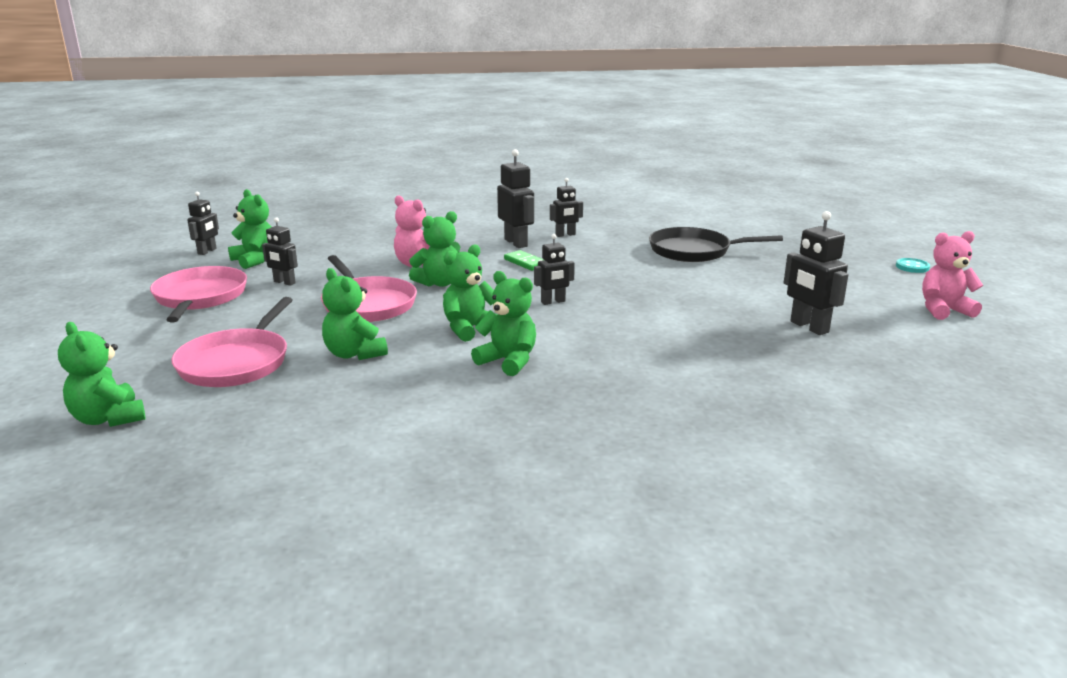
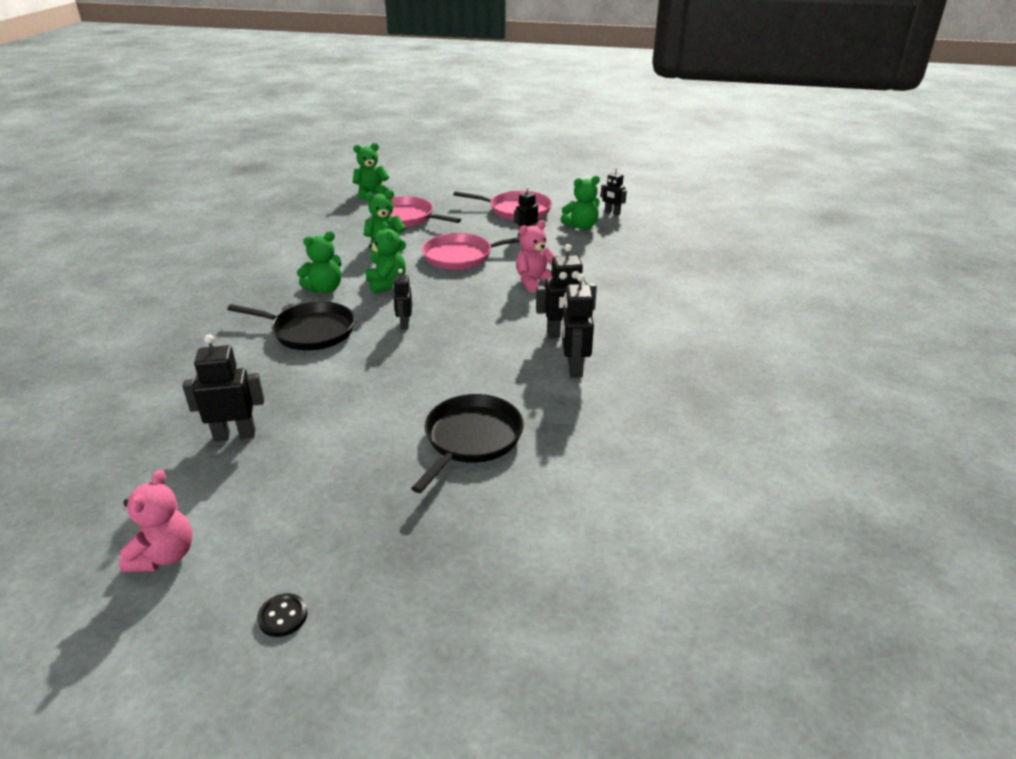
camera: 110 degrees right, 10 degrees up
green teddy bear [409,211,460,287] -> none
green domino [504,250,544,271] -> none
black robot [550,178,583,237] -> black robot [562,273,594,378], size x1.57
turquoise button [896,258,930,273] -> black button [257,593,307,637]
none -> black pan [227,302,355,351]

